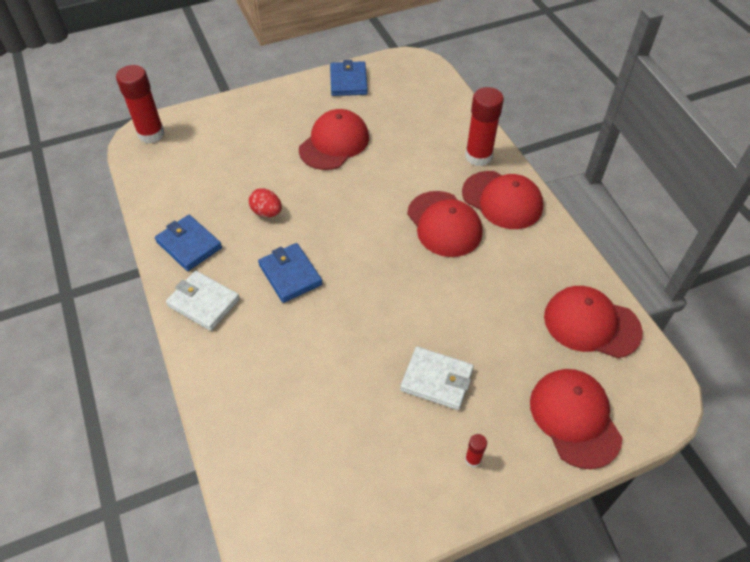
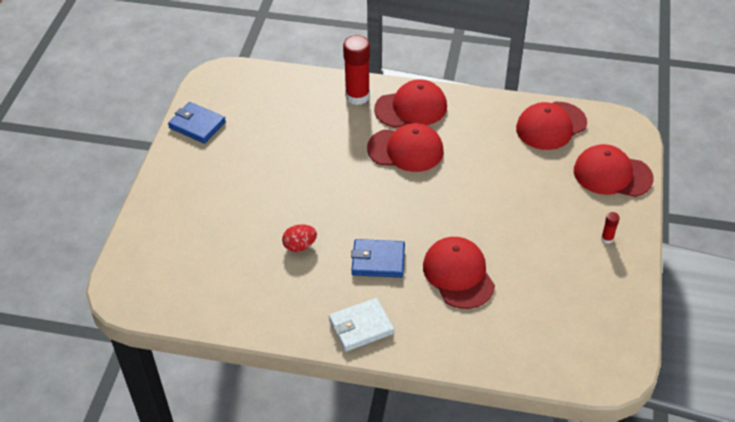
camera: 55 degrees left, 5 degrees down
red glue stick [116,65,165,143] -> none
blue wallet [155,215,222,271] -> none
red cap [299,109,369,170] -> red cap moved to [423,237,495,309]
white wallet [400,347,474,410] -> none

